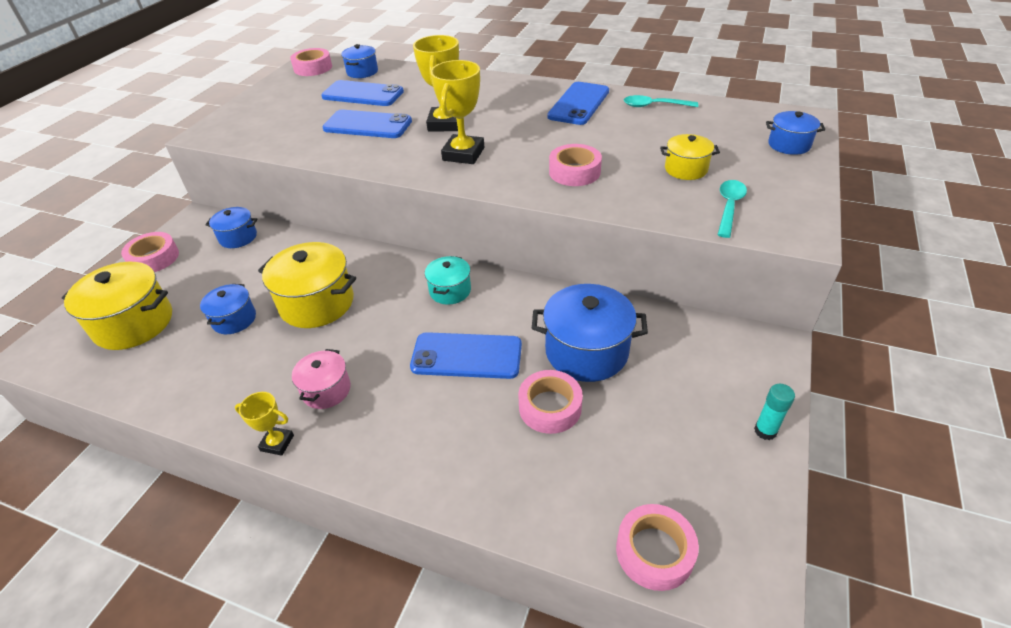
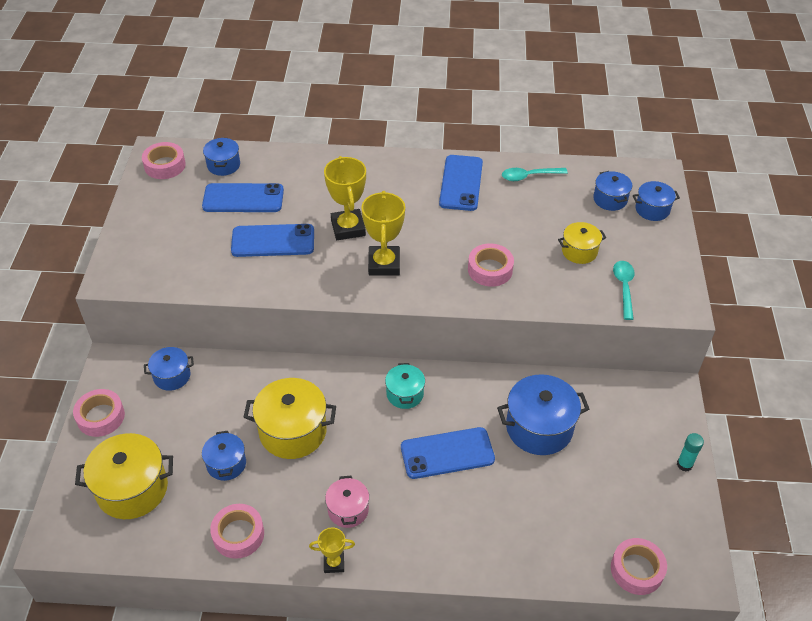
camera: 20 degrees left, 5 degrees up
pink tape [518,370,583,434] -> pink tape moved to [210,504,264,559]
none -> blue pot [593,171,632,211]

